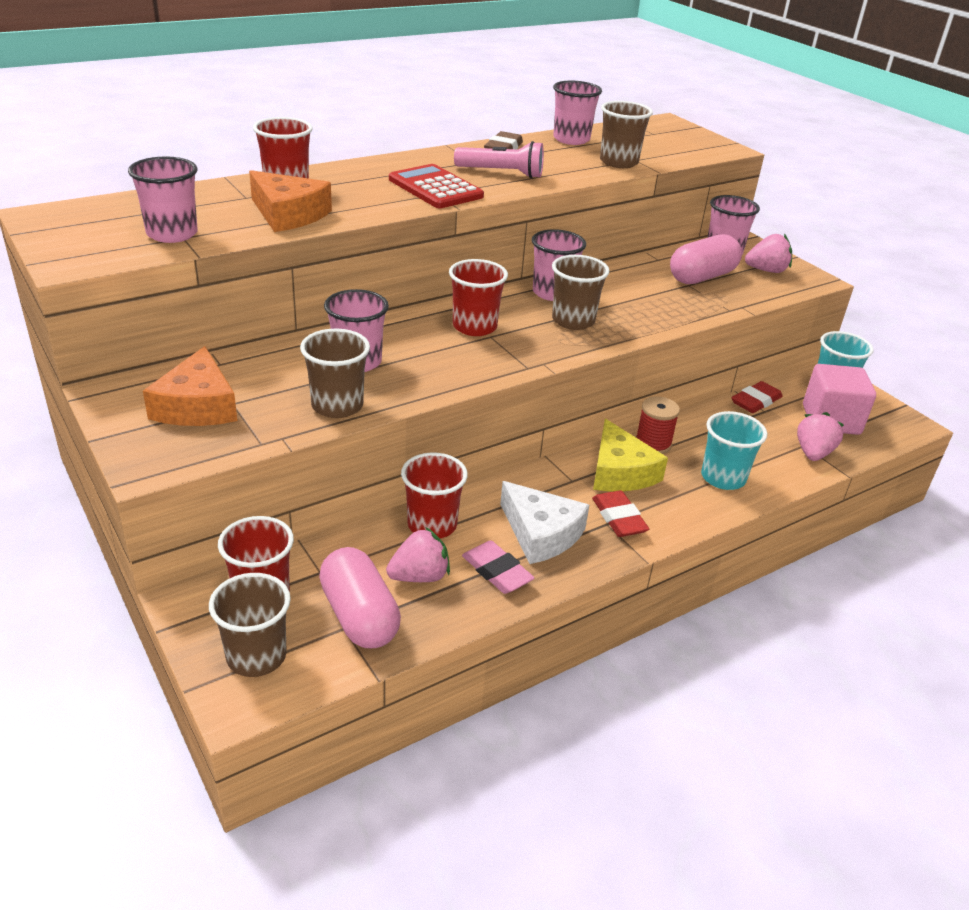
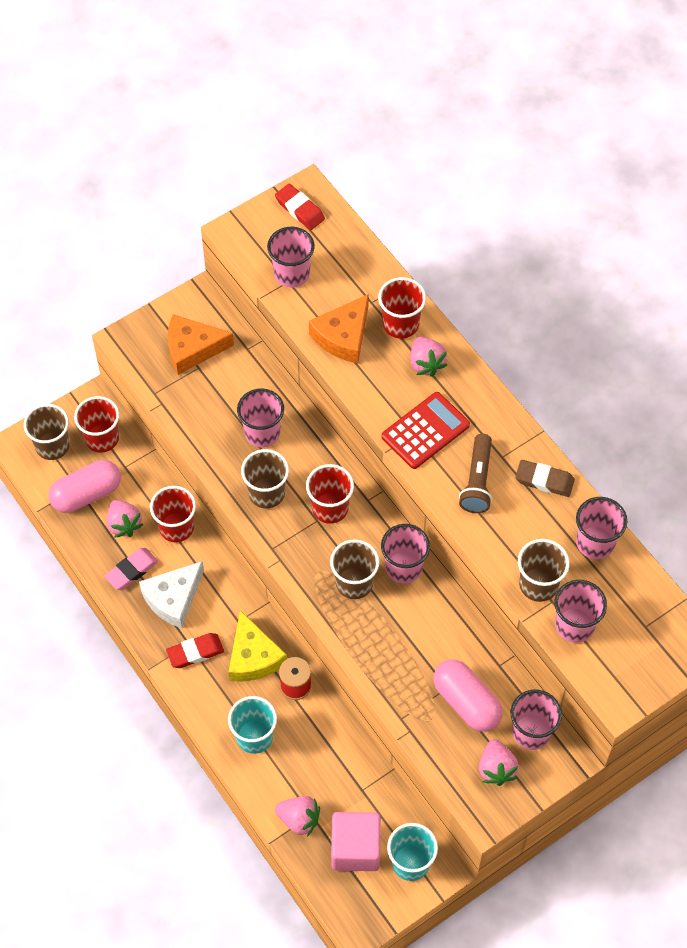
camera: 90 degrees right, 25 degrees up
brown cup [300,328,370,418] -> brown cup moved to [241,449,289,508]
pink flashlight [454,141,544,178] -> brown flashlight [459,434,492,513]
yellow cheese [593,419,668,491] -> yellow cheese turned 90 degrees counterclockwise [229,610,287,682]
red eraser [731,381,783,413] -> red eraser moved to [275,184,325,230]
none -> pink strawberry [410,336,447,377]
none -> pink cup [555,580,607,643]

